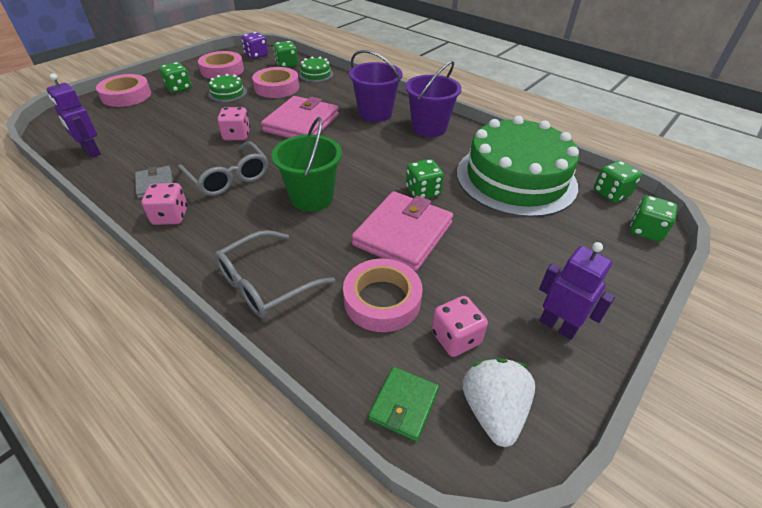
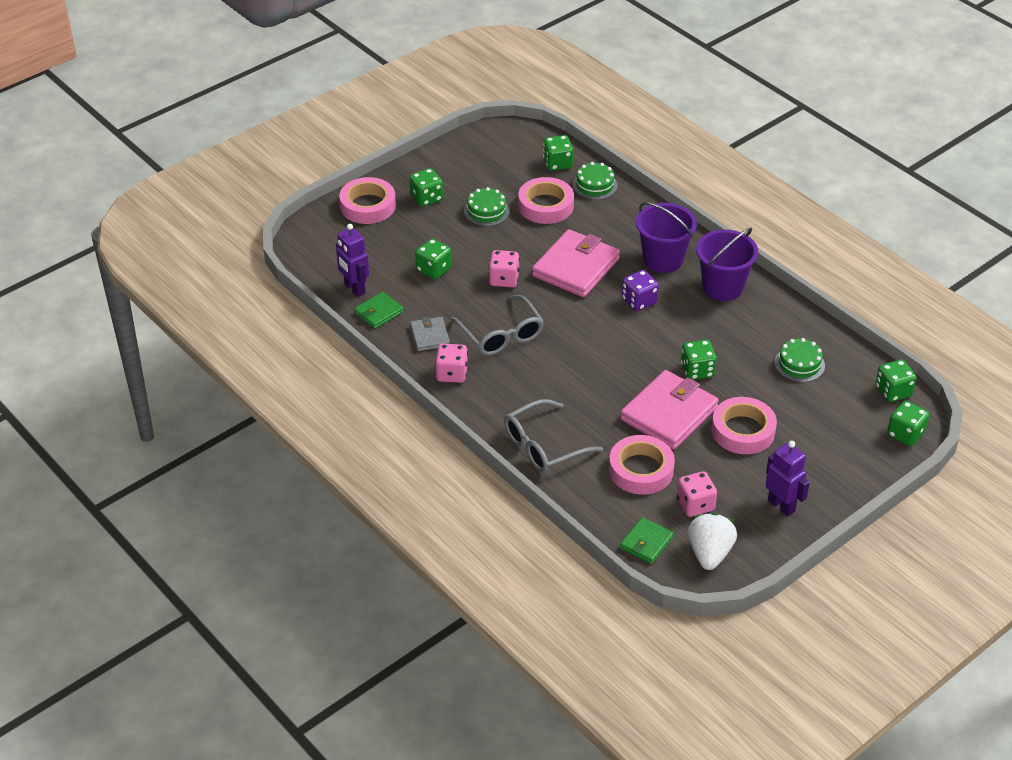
camera: 10 degrees right, 0 degrees up
pink tape [198,51,244,79] -> pink tape moved to [712,397,777,454]
purple dice [241,32,268,59] -> purple dice moved to [622,270,659,311]
green bucket [272,117,342,211] -> none
green cake [457,116,579,217] -> green cake [775,338,825,382], size x0.40
none -> green wallet [354,292,404,329]
none -> green dice [415,239,452,279]

